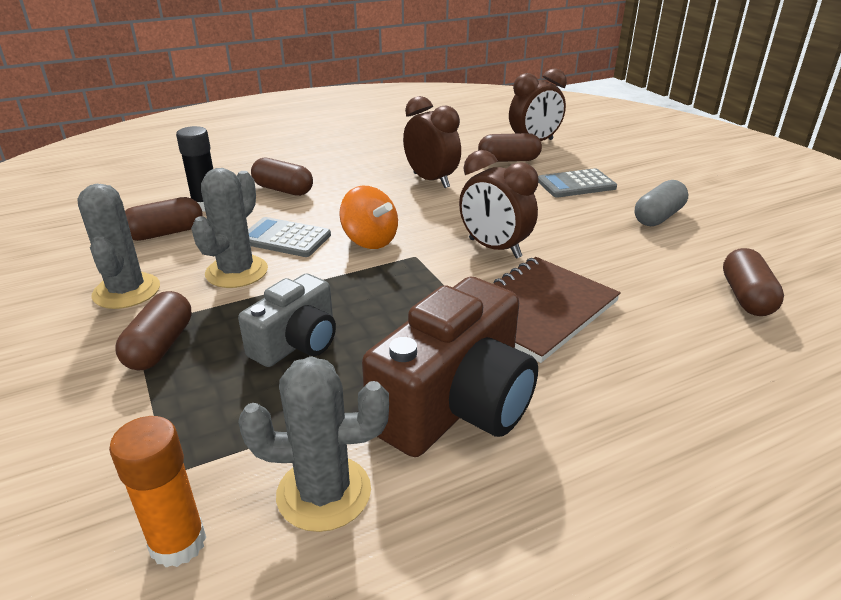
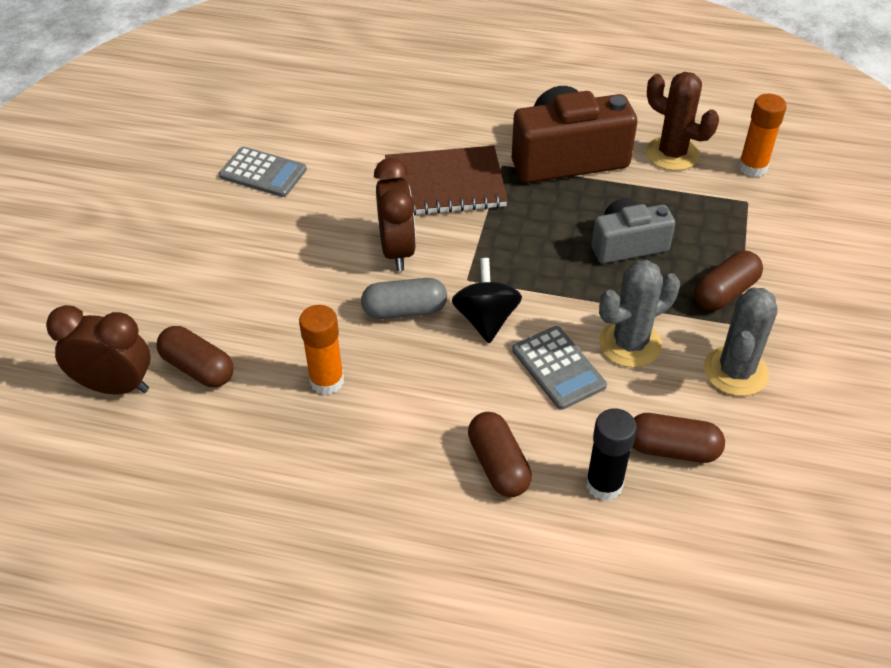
camera: 140 degrees left, 15 degrees up
grey cactus [238,356,389,532] -> brown cactus [646,72,719,171]
orange spinning top [339,186,398,249] -> black spinning top [452,258,522,343]
brown clock [403,96,461,188] -> orange glue stick [299,305,344,395]
grey calculator [538,168,617,197] -> grey calculator moved to [219,147,307,197]
grey capsule [635,180,688,226] -> grey capsule moved to [361,278,447,319]
brown capsule [723,248,784,316] -> none

